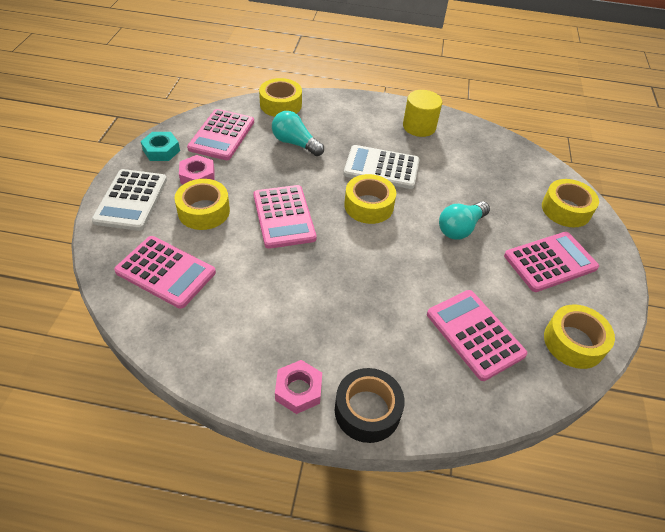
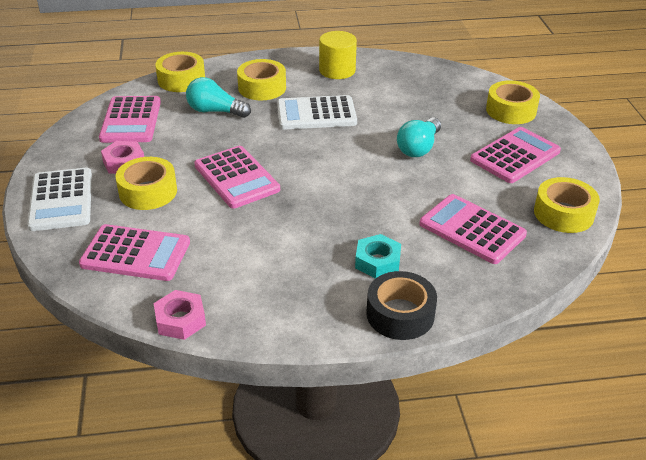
camera: 15 degrees left, 10 degrees down
turquoise nut [141,132,180,161] -> turquoise nut moved to [355,234,401,279]
pink nut [275,360,322,414] -> pink nut moved to [154,290,206,340]
yellow tape [344,174,396,224] -> yellow tape moved to [237,59,286,100]

